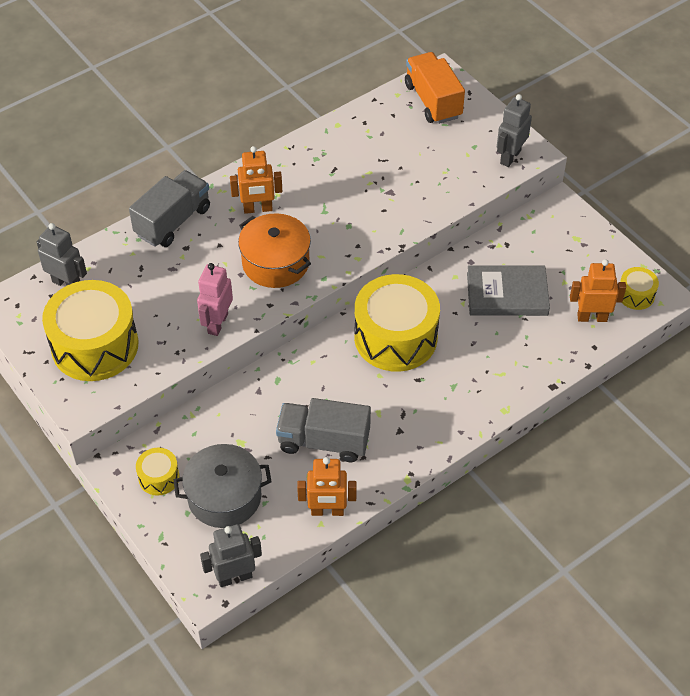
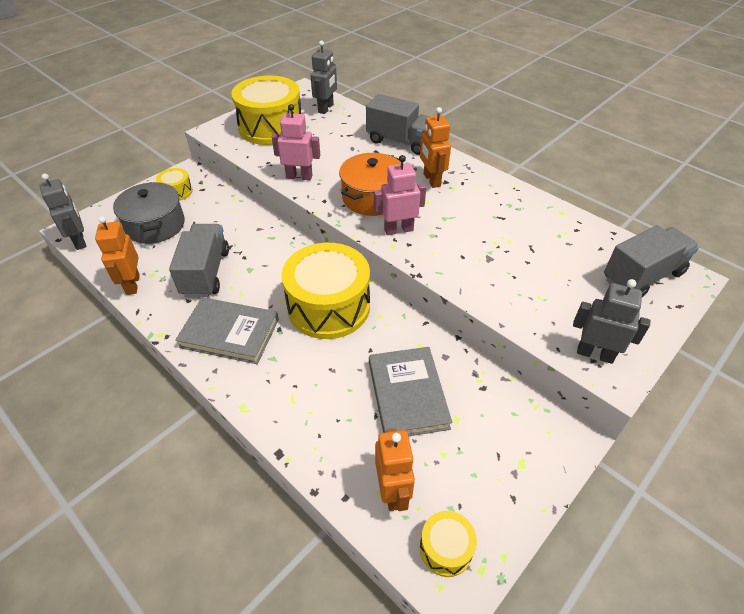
camera: 80 degrees right, 5 degrees down
orange truck [405,52,465,124] -> grey truck [604,225,700,297]
none -> grey book [175,297,279,364]
none -> pink robot [374,155,426,235]

